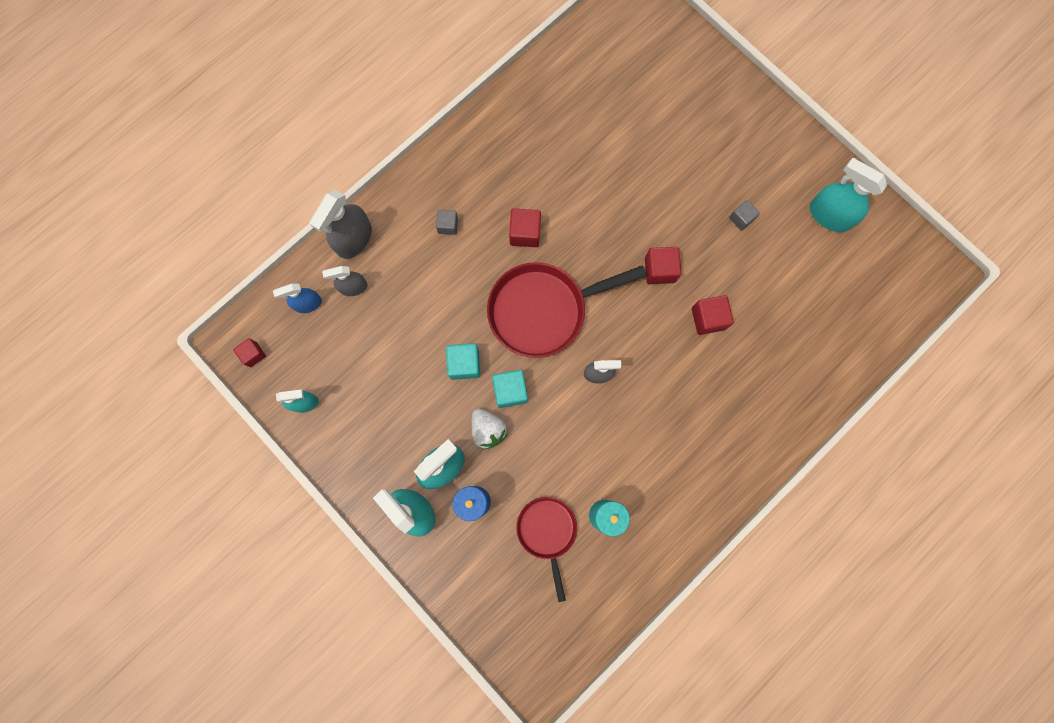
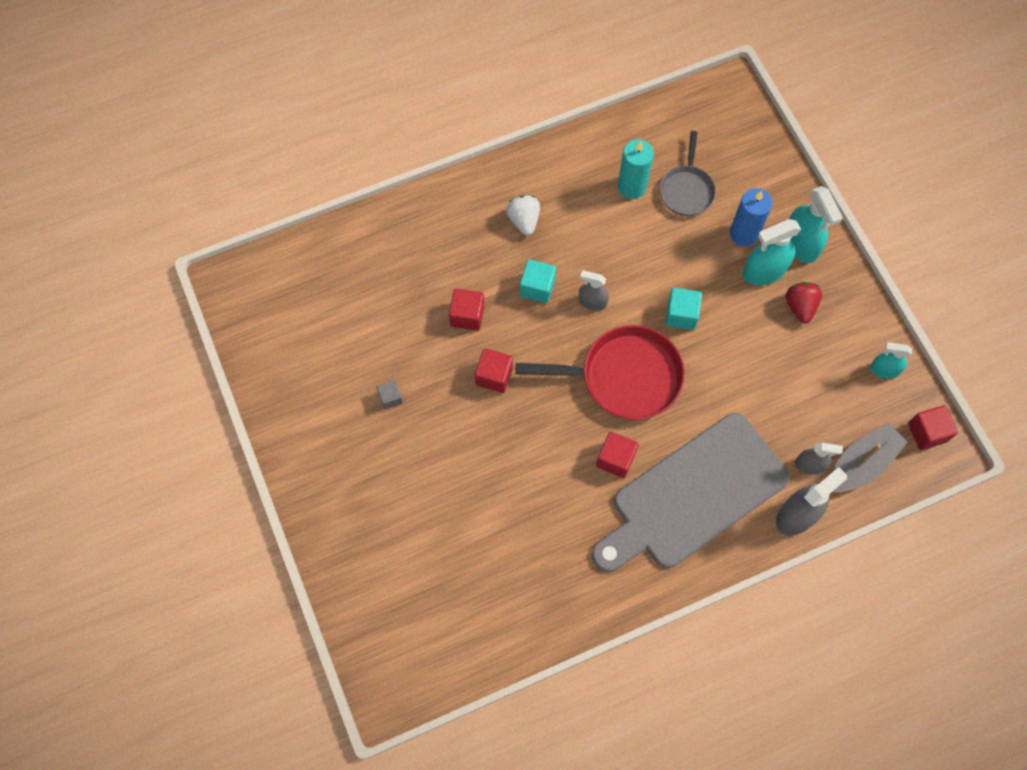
camera: 160 degrees left, 10 degrees down
red cube [233,338,266,367] -> red cube [908,405,958,450], size x1.53
blue spray bottle [273,283,322,313] -> grey boat [832,422,908,492]
grey cube [436,210,458,235] -> grey cutting board [592,413,790,572]
turquoise cube [446,343,480,380] -> turquoise cube moved to [520,259,556,303]
white strawberry [472,409,507,450] -> white strawberry moved to [506,195,540,236]
red pan [516,497,577,602] -> grey pan [660,131,716,216]
turquoise spray bottle [810,158,887,232] -> none
none -> red strawberry [786,282,822,324]

